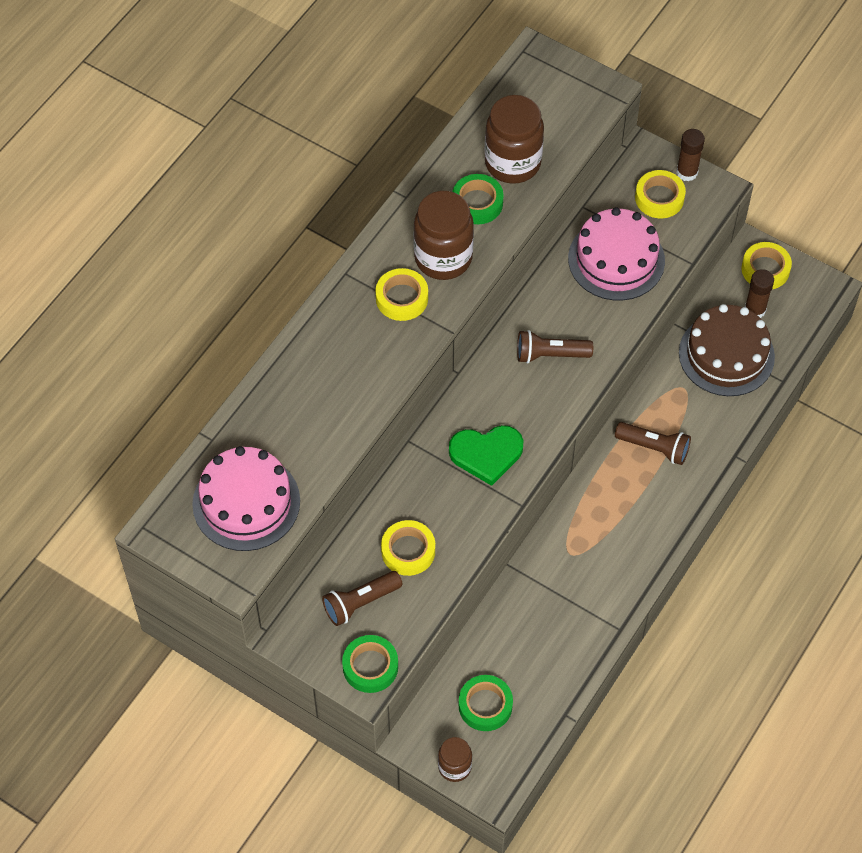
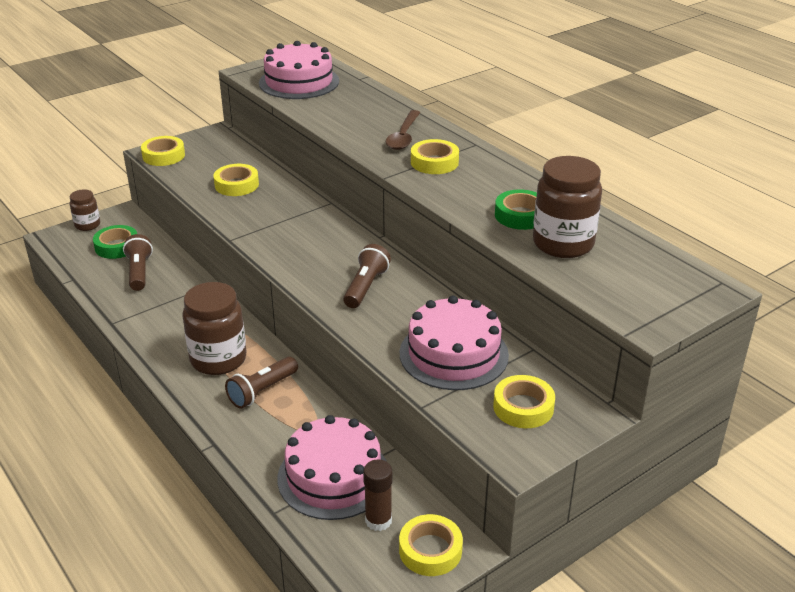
camera: 110 degrees right, 25 degrees down
brown flashlight [322,571,402,626] -> brown flashlight moved to [123,234,153,291]
green tape [342,635,398,693] -> yellow tape [141,136,185,166]
brown jar [413,191,474,280] -> brown jar moved to [182,282,247,375]
green heart [449,425,524,486] -> none
brown glue stick [676,129,705,181] -> none
brown cake [679,304,775,396] -> pink cake [277,415,387,520]
none -> brown spoon [385,110,421,150]

